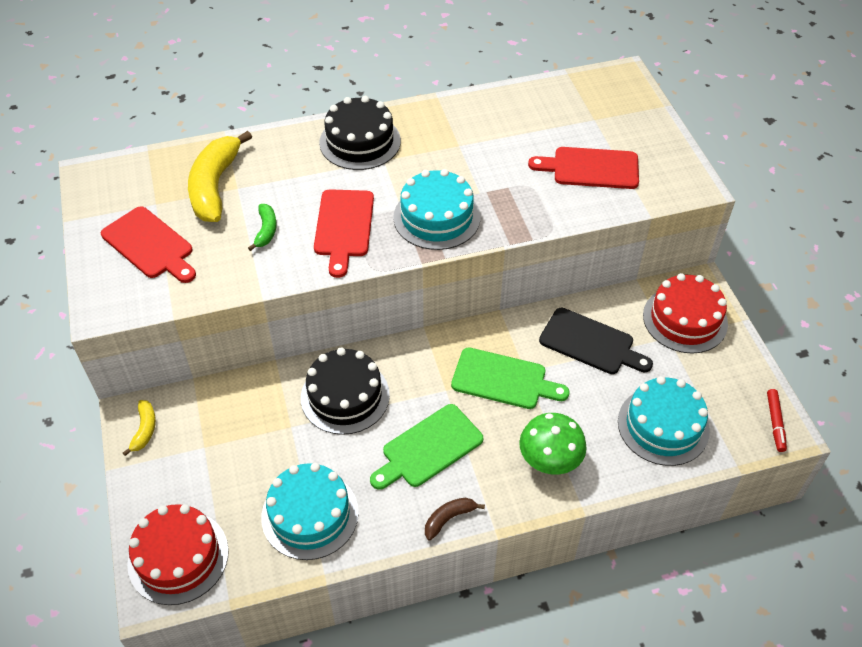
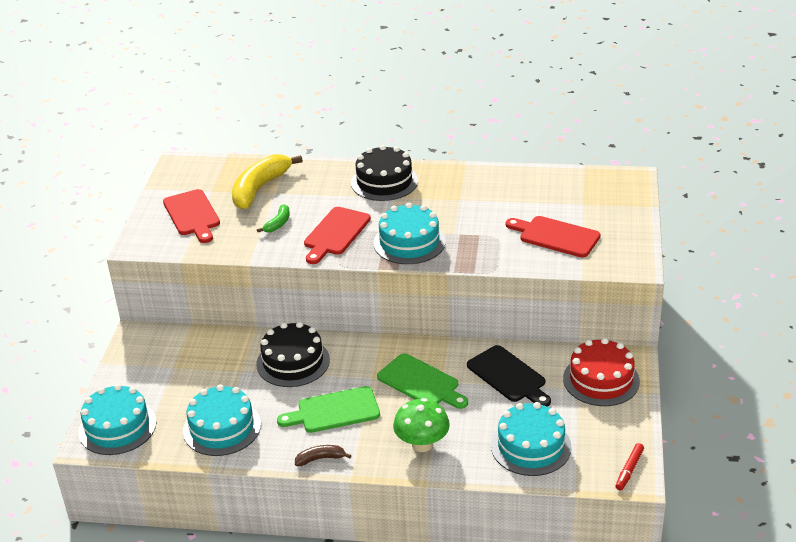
camera: 25 degrees right, 15 degrees down
yellow banana [123,400,156,456] -> none
red cake [127,504,229,605] -> turquoise cake [78,384,157,455]

